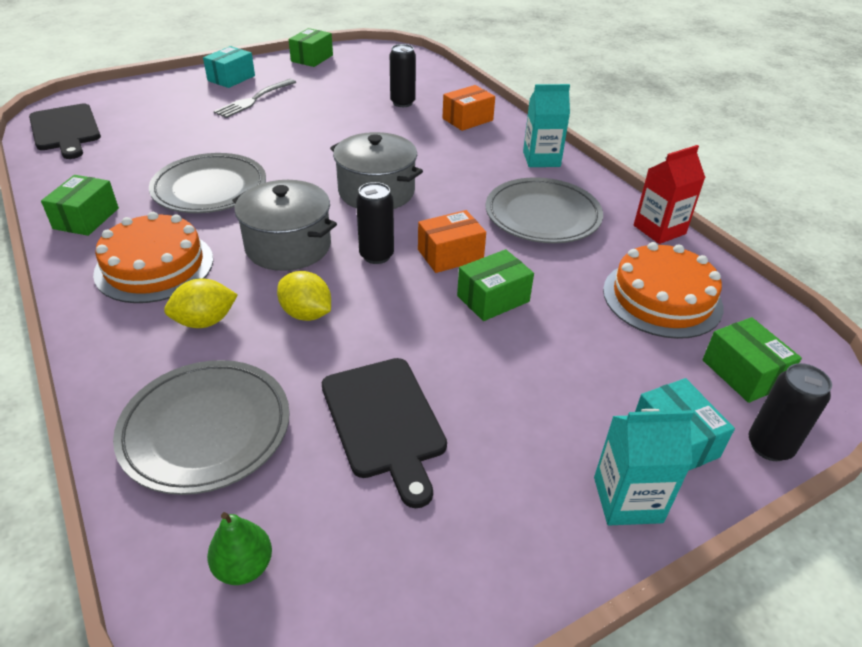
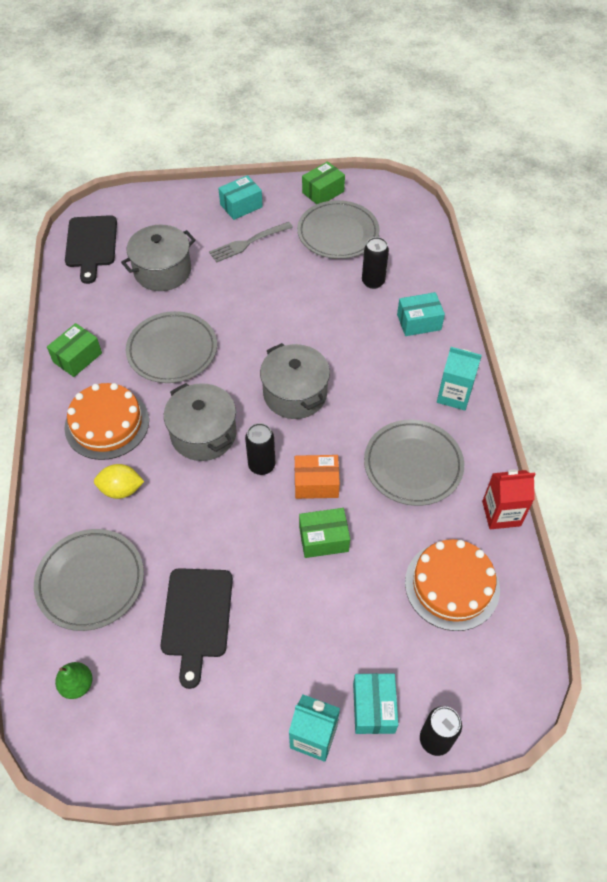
camera: 25 degrees right, 15 degrees up
yellow lemon [277,271,331,321] -> none
orange box [443,85,495,131] -> turquoise box [397,292,445,336]
green box [702,317,802,403] -> none
none -> grey pot [121,225,196,291]
none -> grey plate [297,200,380,259]

